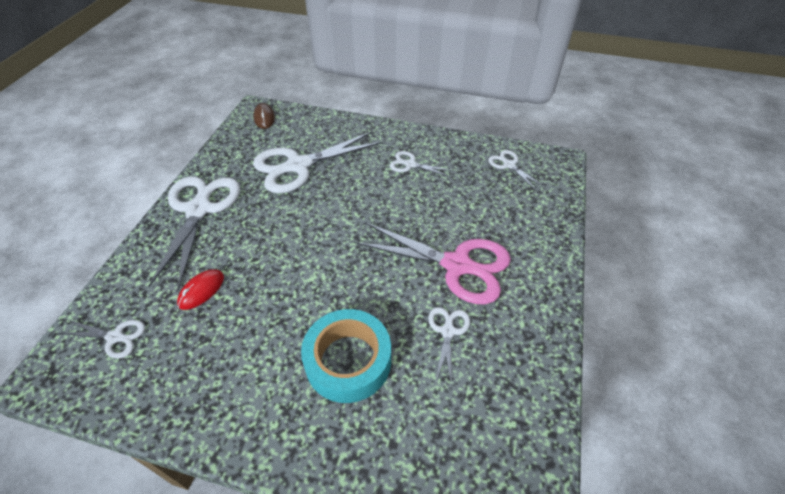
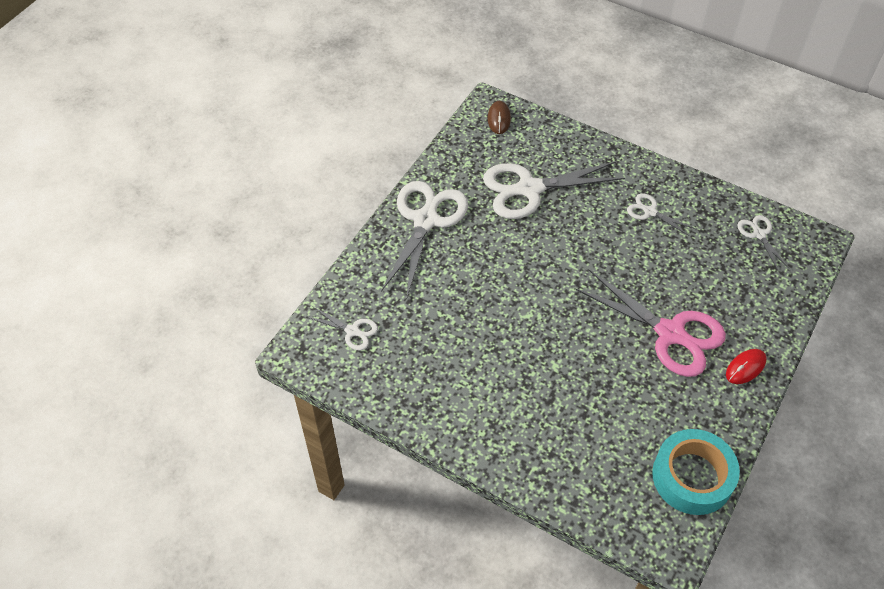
camera: 15 degrees right, 5 degrees up
red mouse [177,269,224,310] -> red mouse moved to [726,349,767,384]
turquoise tape [301,309,391,403] -> turquoise tape moved to [652,429,740,515]
white scissors [428,307,470,381] -> none

